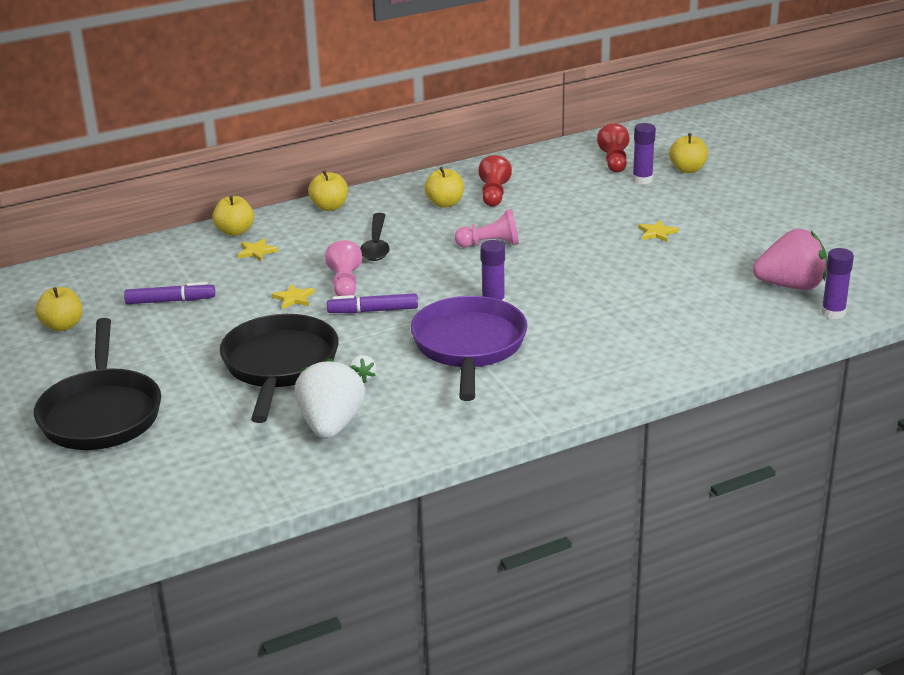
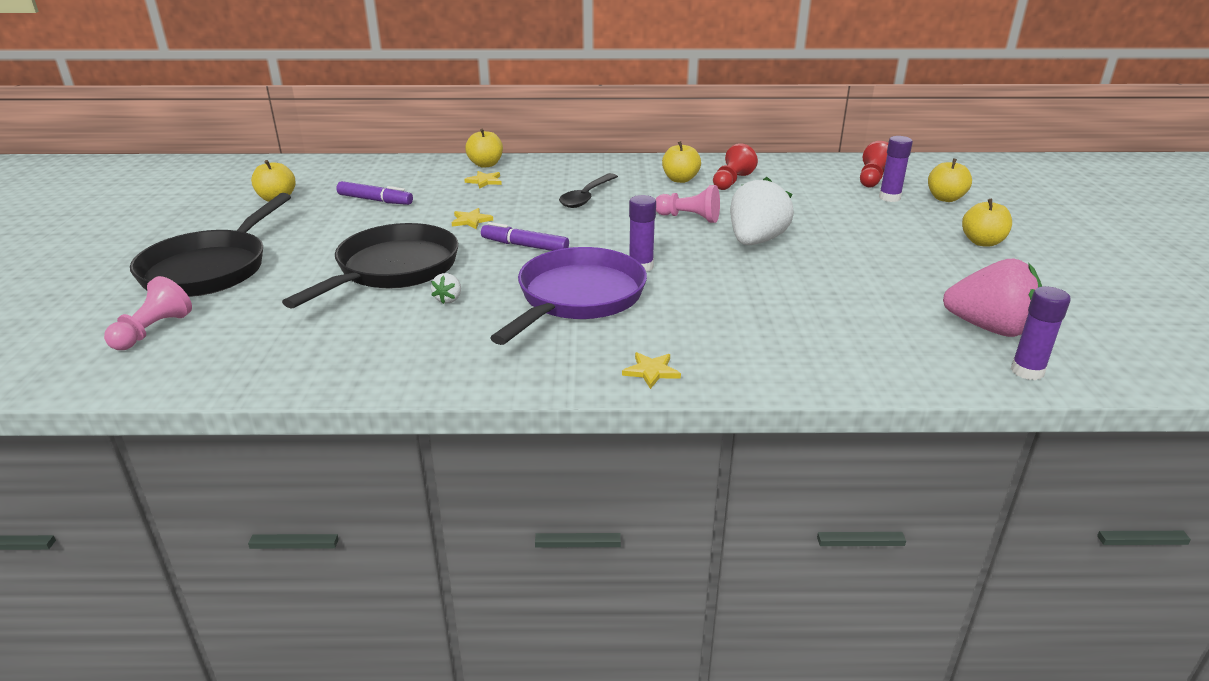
camera: 25 degrees right, 0 degrees up
white strawberry [295,358,366,439] -> white strawberry moved to [730,177,794,245]
yellow apple [308,171,348,211] -> yellow apple moved to [962,199,1012,247]
pink pawn [325,240,362,296] -> pink pawn moved to [104,276,192,350]
yellow star [638,220,679,242] -> yellow star moved to [622,352,681,389]

